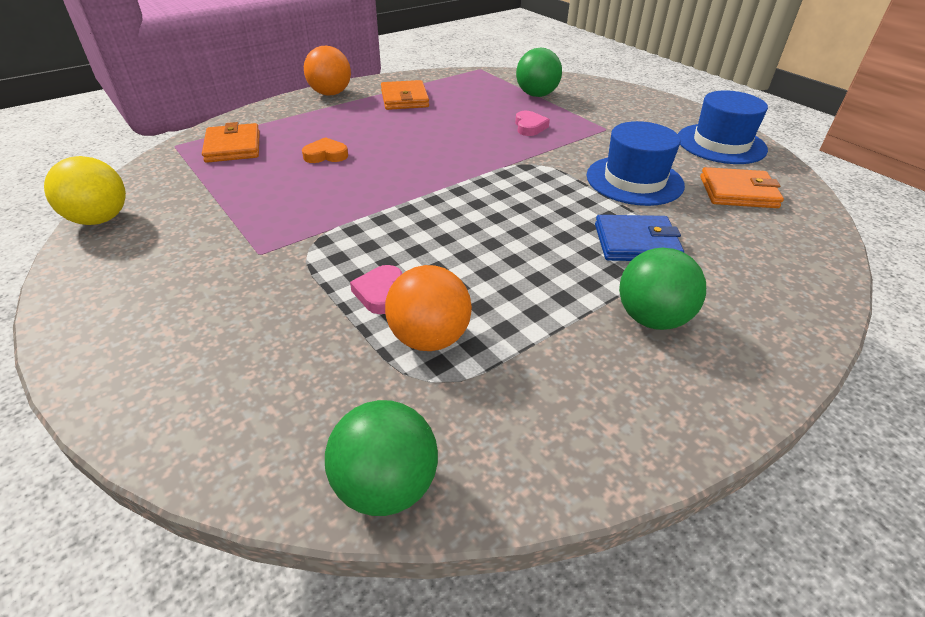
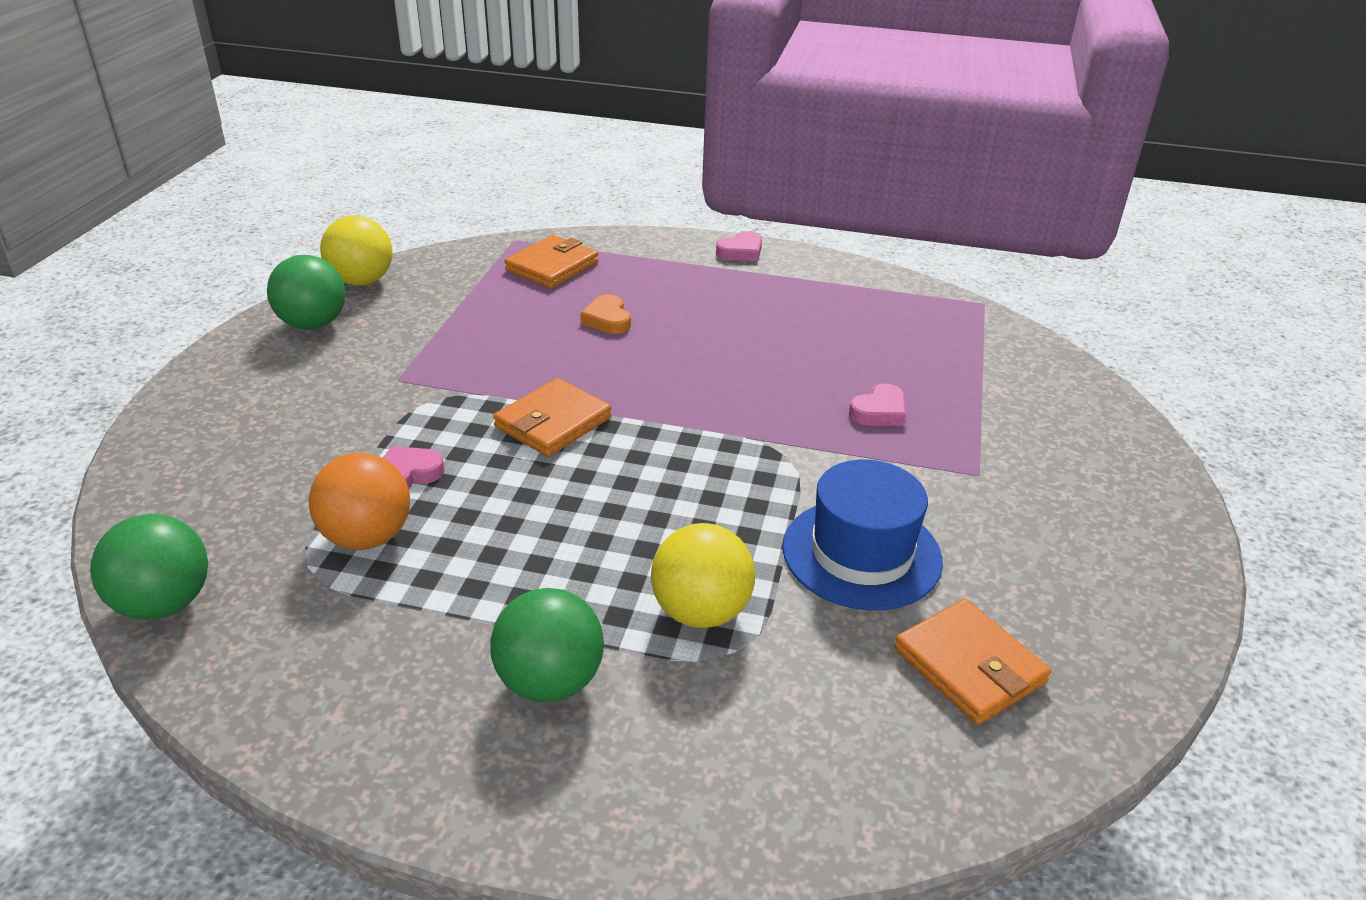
camera: 50 degrees right, 5 degrees down
orange heart [302,137,348,163] -> orange heart turned 150 degrees counterclockwise [580,294,631,334]
orange ball [304,46,351,96] -> pink heart [716,231,762,261]
orange wallet [381,80,429,110] -> orange wallet moved to [493,378,611,457]
green ball [516,48,562,97] -> green ball moved to [267,255,345,330]
blue wallet [595,215,684,261] -> yellow ball [651,523,755,628]
blue hat [678,91,768,164] -> none

